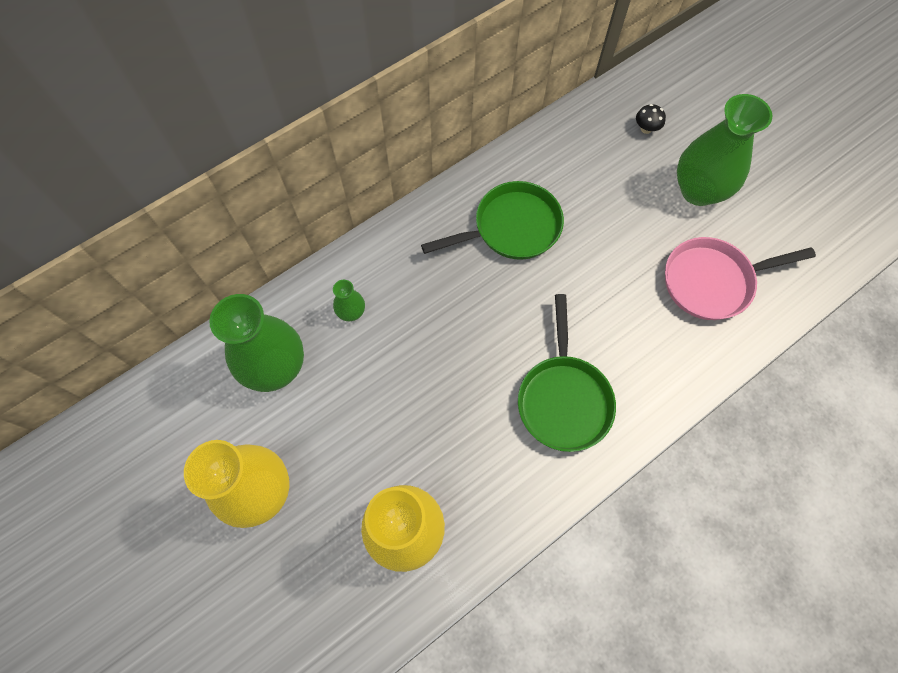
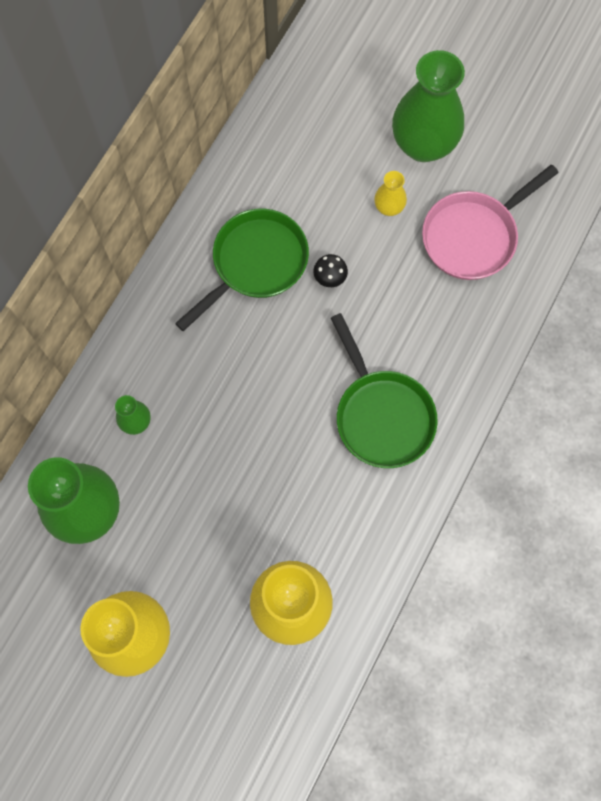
camera: 25 degrees left, 5 degrees up
black mushroom [636,104,666,134] -> black mushroom moved to [313,254,348,287]
none -> yellow vase [374,171,407,216]

